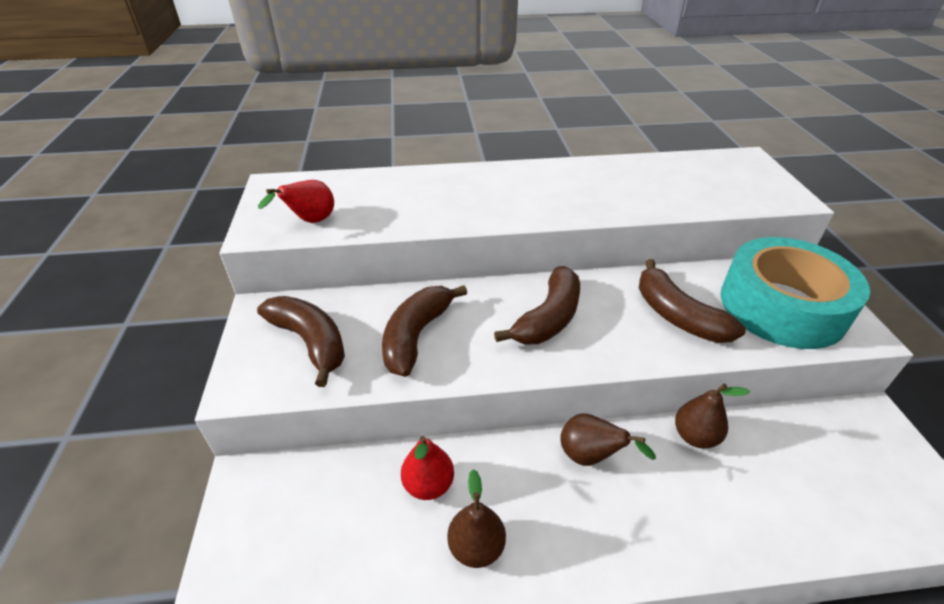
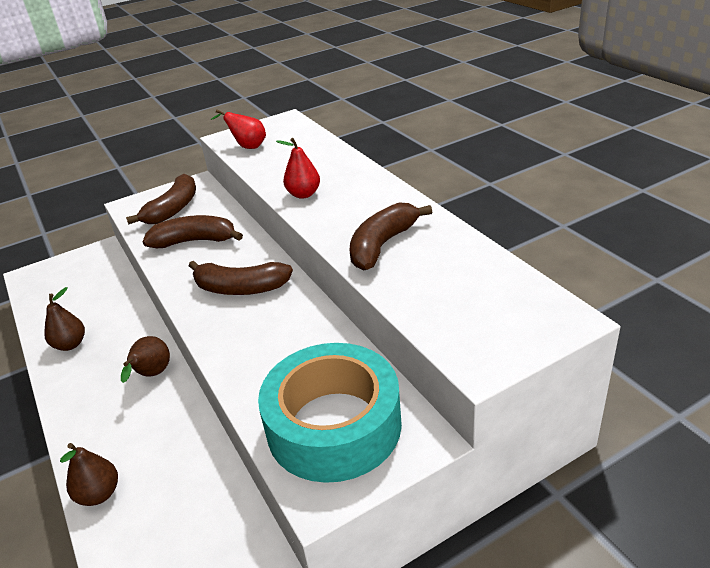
camera: 70 degrees right, 5 degrees down
red pear [401,436,454,500] -> red pear moved to [276,138,320,199]
brown banana [639,259,746,343] -> brown banana moved to [350,202,432,270]
brown pear [675,384,750,448] -> brown pear moved to [60,443,118,506]

